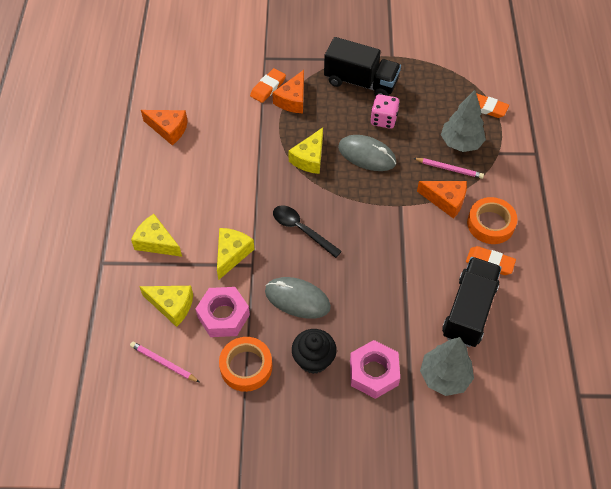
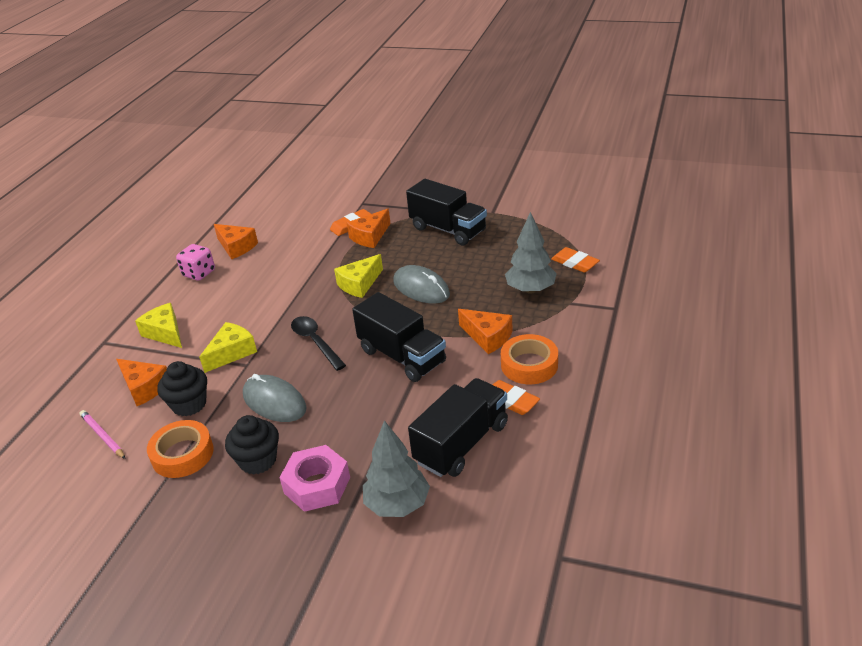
camera: 20 degrees right, 20 degrees down
yellow cheese [139,286,193,327] -> orange cheese [116,359,167,406]
pink nut [196,287,250,337] -> black cupcake [157,361,207,416]
pink dice [371,94,400,129] -> pink dice moved to [176,244,215,281]
pink pencil [413,158,484,179] -> none
none -> black truck [352,292,446,382]

